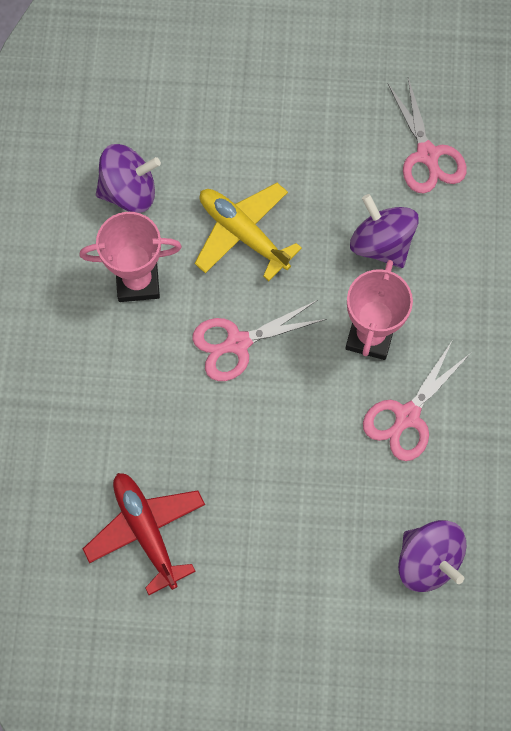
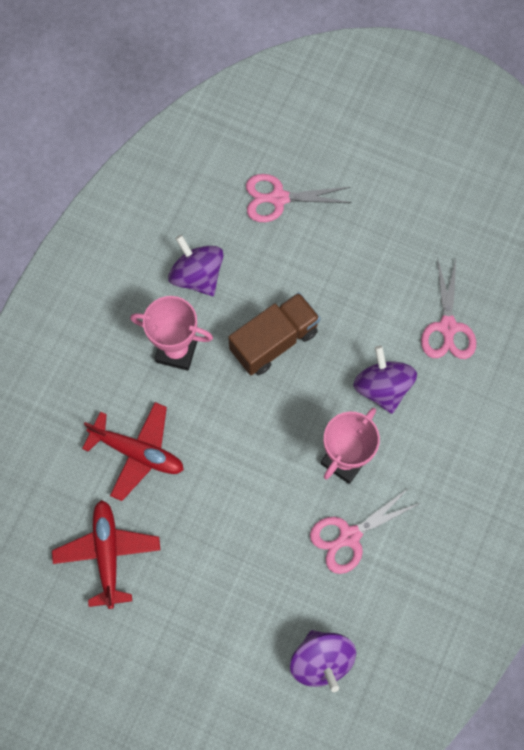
camera: 20 degrees right, 0 degrees up
purple spinning top [96,144,161,213] -> purple spinning top turned 135 degrees counterclockwise [168,235,224,296]
pink scissors [192,300,326,381] -> pink scissors moved to [246,174,352,222]
yellow plane [195,183,302,281] -> brown truck [228,292,320,375]
none -> red plane [82,402,184,501]

